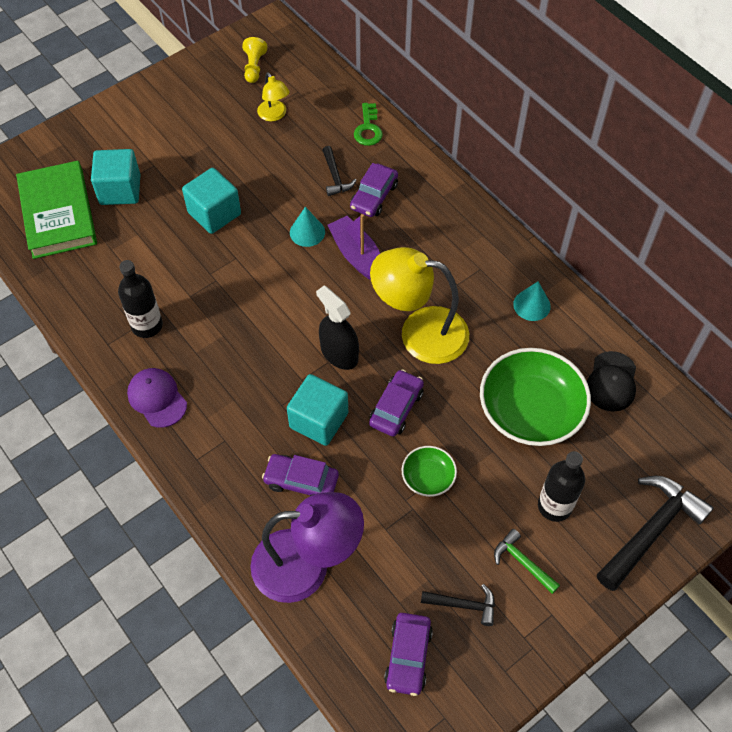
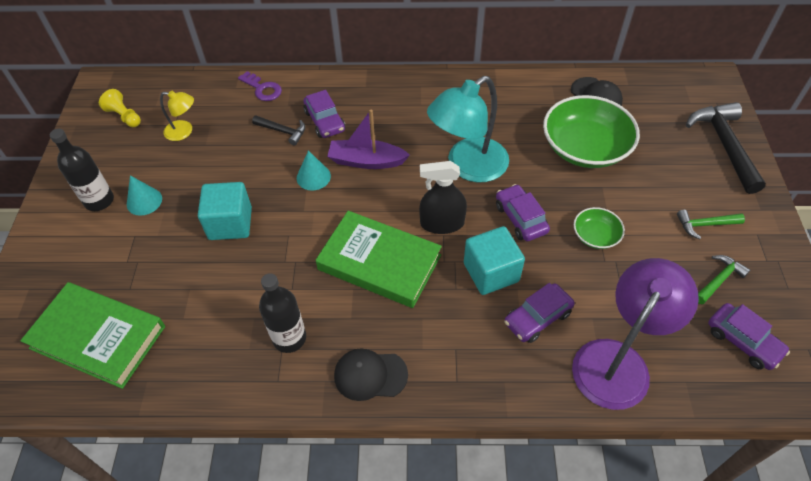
camera: 50 degrees left, 5 degrees down
turquoise cube [91,149,141,205] -> none
purple cap [127,368,187,428] -> black cap [334,348,408,401]
green key [354,103,383,146] -> purple key [238,71,282,101]
yellow lamp [370,247,469,364] -> turquoise lamp [427,76,509,183]
black hammer [421,584,495,626] -> green hammer [698,255,750,304]
turquoise cone [513,281,551,321] -> turquoise cone moved to [127,175,162,216]
black bottle [538,451,585,522] -> black bottle moved to [50,129,114,211]
none -> green book [316,211,442,308]

